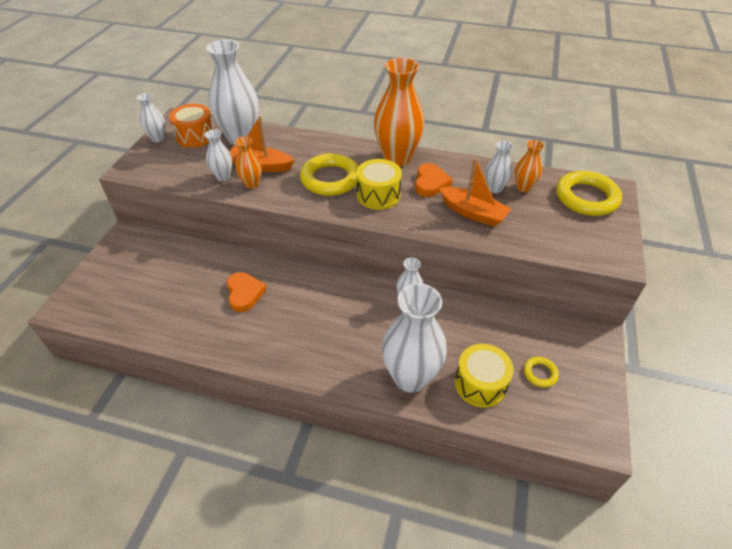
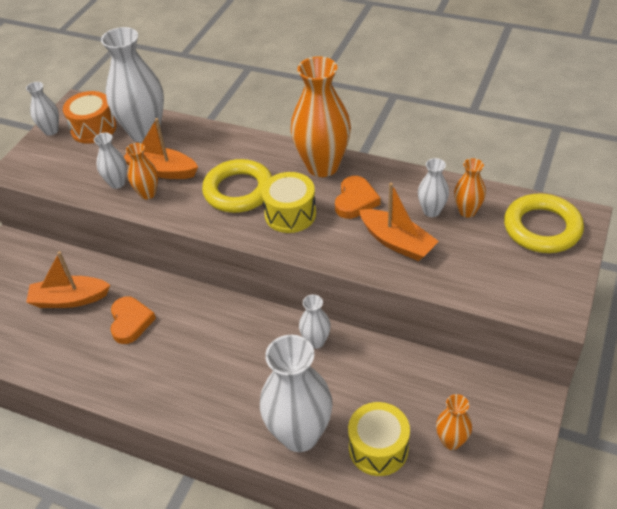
camera: 10 degrees right, 0 degrees up
yellow ring [524,357,559,387] -> orange vase [436,394,472,450]
none -> orange boat [26,251,110,308]

